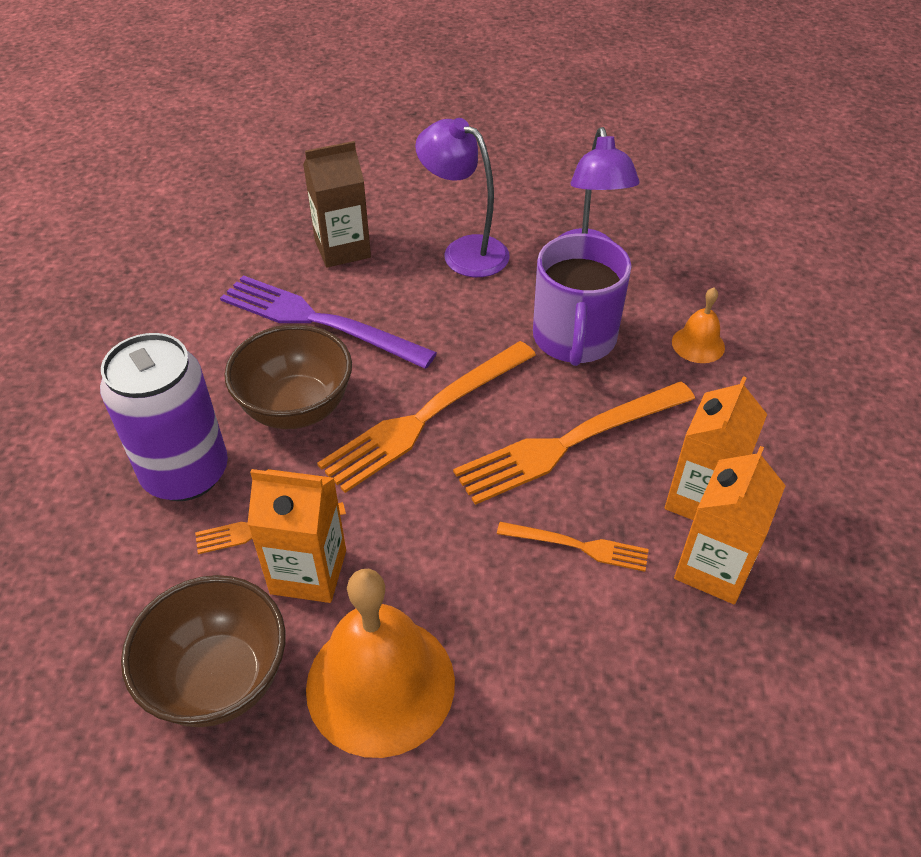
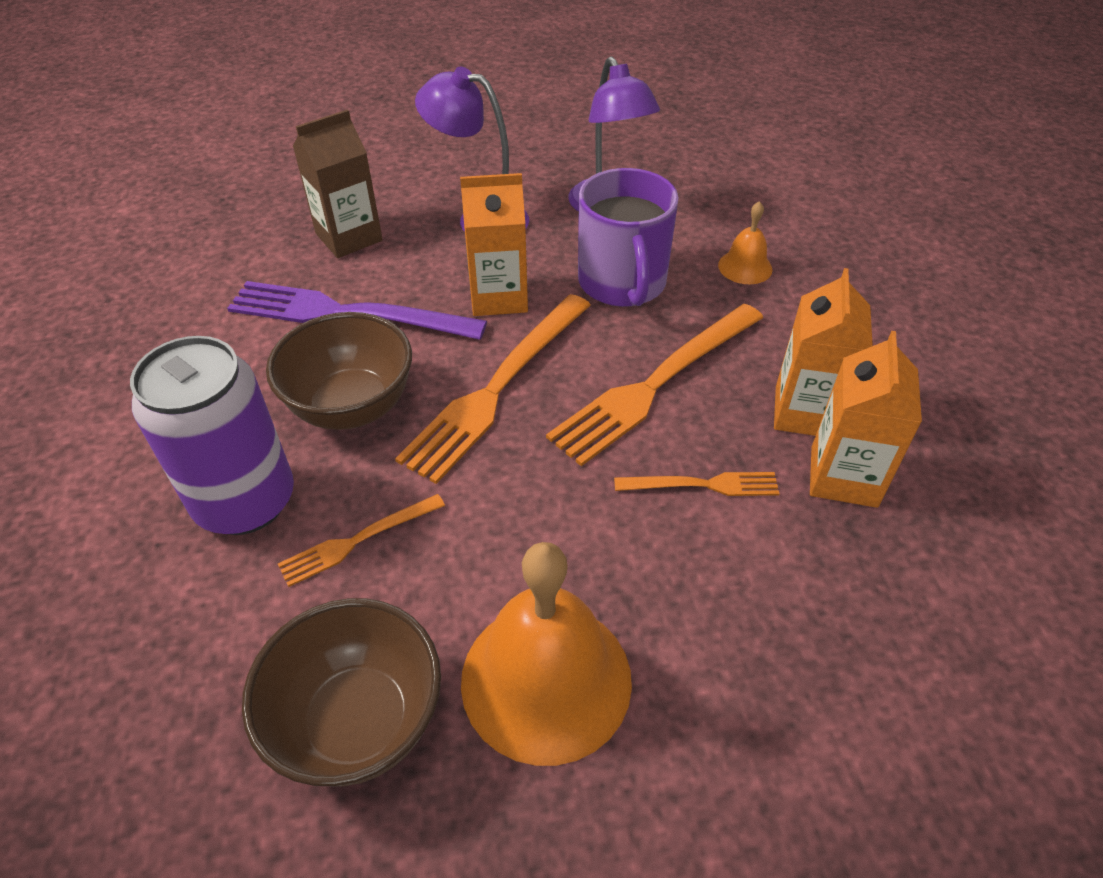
camera: 15 degrees left, 0 degrees up
orange carton [247,469,346,603] -> orange carton moved to [460,173,528,316]

